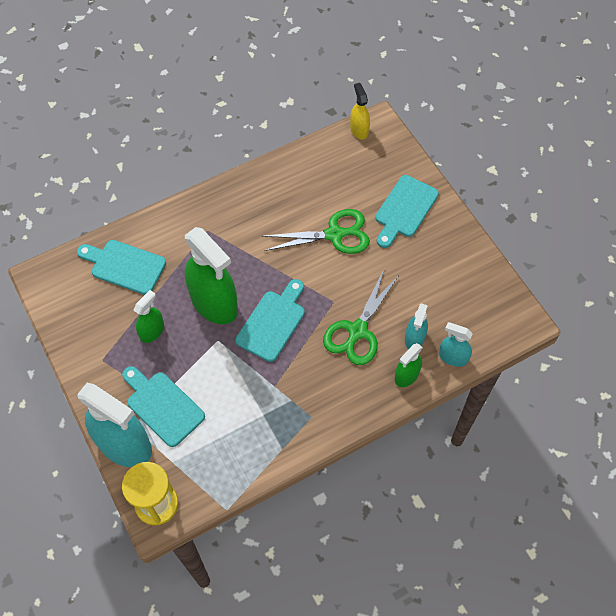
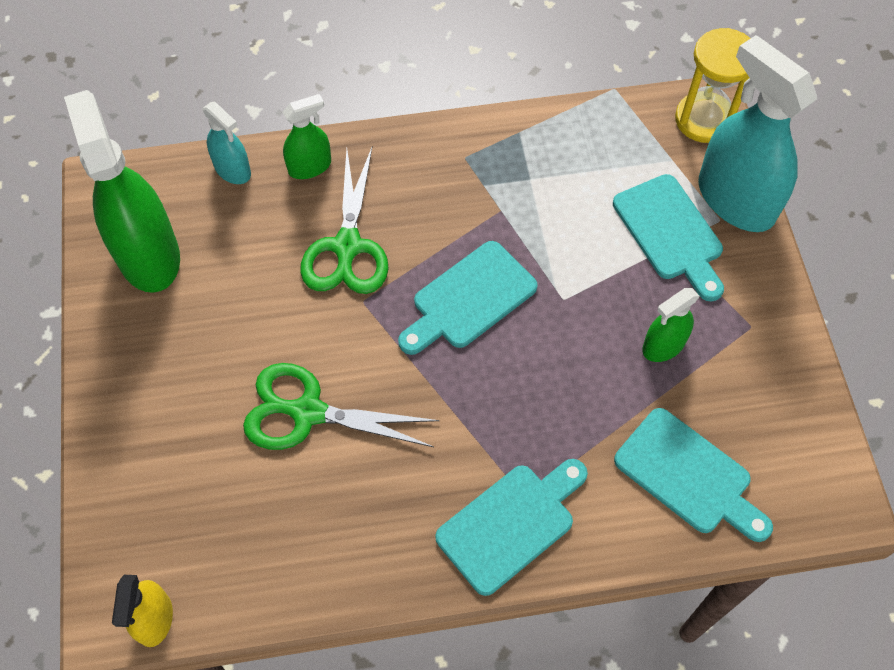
camera: 160 degrees left, 0 degrees up
green spray bottle [185,227,238,324] -> green spray bottle moved to [64,90,180,293]
green scissors [323,270,399,365] -> green scissors turned 135 degrees clockwise [300,147,389,294]
turquoise cutting board [375,175,439,248] -> turquoise cutting board moved to [435,459,588,596]
turquoise spray bottle [405,303,428,349] -> none

